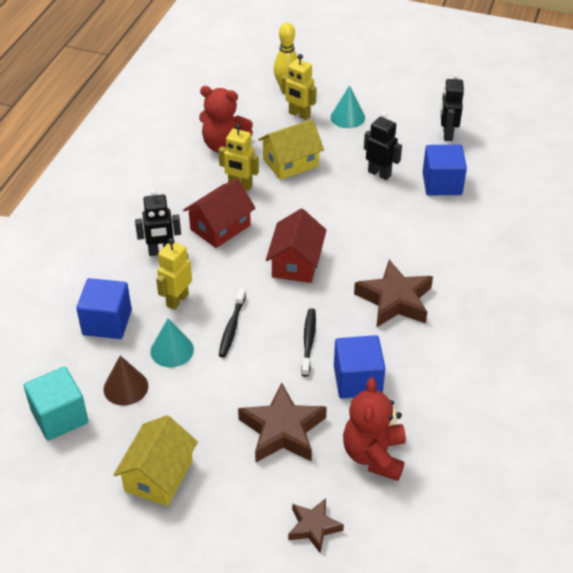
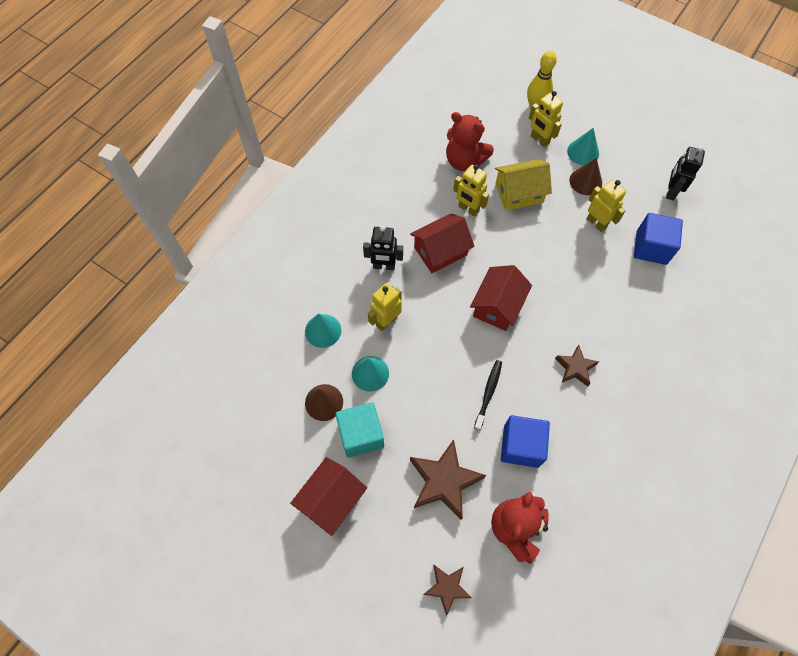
camera: 15 degrees right, 20 degrees up
turquoise cube [24,367,88,441] -> turquoise cube moved to [335,402,384,458]
blue cube [76,278,132,339] -> turquoise cone [305,314,341,348]
yellow house [113,415,198,506] -> red house [290,457,367,536]
black toothbrush [219,288,246,357] -> none
brown star [354,260,433,327] -> brown star [555,345,599,386], size x0.59
black robot [364,112,402,180] -> yellow robot [586,179,626,232]
none -> brown cone [570,158,602,195]

